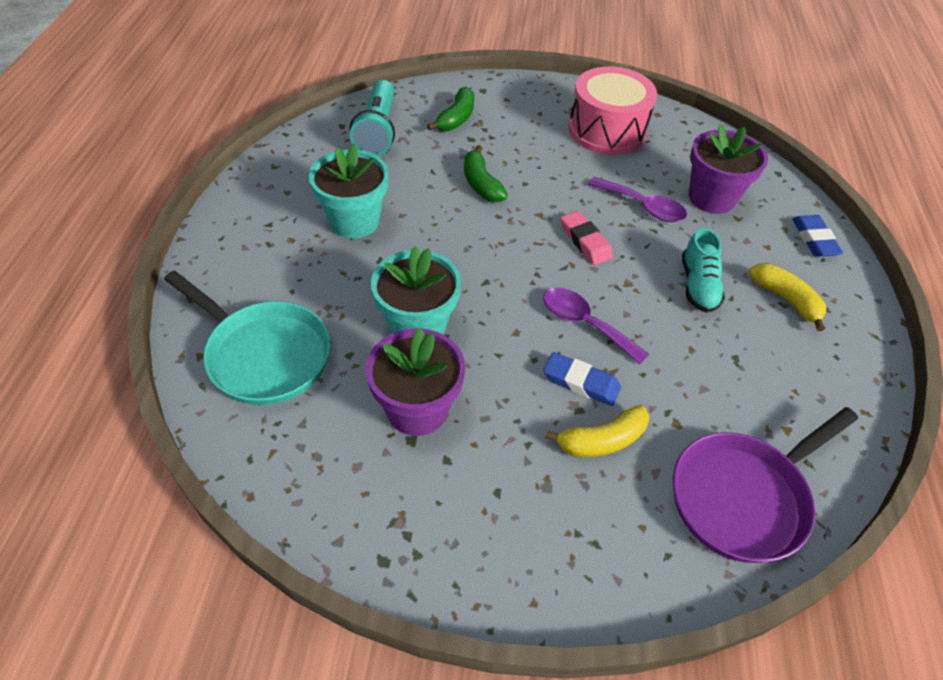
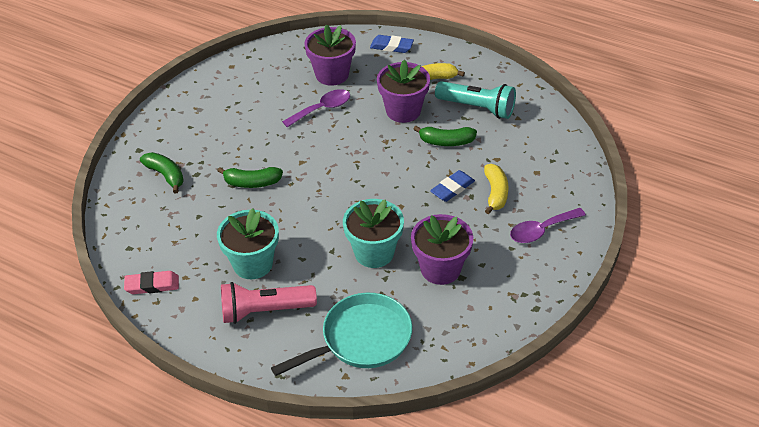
camera: 65 degrees left, 5 degrees down
turquoise flashlight [350,80,395,156] -> turquoise flashlight moved to [435,81,516,119]
purple spoon [543,287,649,364] -> purple spoon moved to [510,208,586,243]
pink eraser [560,211,613,265] -> pink eraser moved to [124,271,179,294]
pink drum [569,66,657,155] -> none
purple pan [673,407,858,563] -> none
turquoise shoe [682,228,725,313] -> purple flower pot [377,60,430,123]
none -> pink flashlight [221,282,317,324]
none -> green banana [413,126,477,146]

